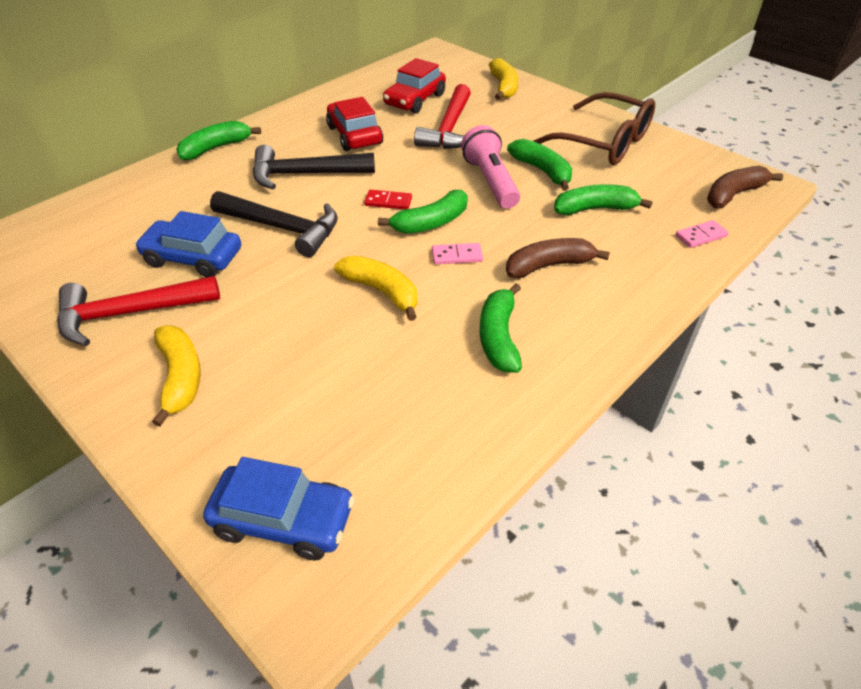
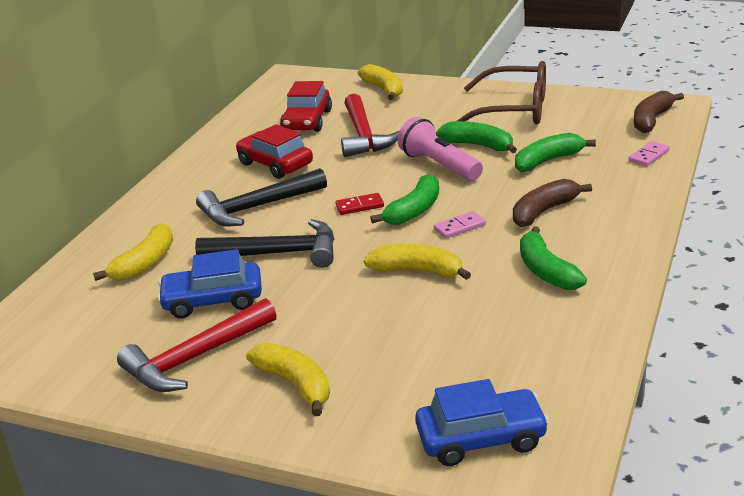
camera: 20 degrees left, 15 degrees down
green banana [176,121,261,160] -> none
none -> yellow banana [93,223,173,281]

